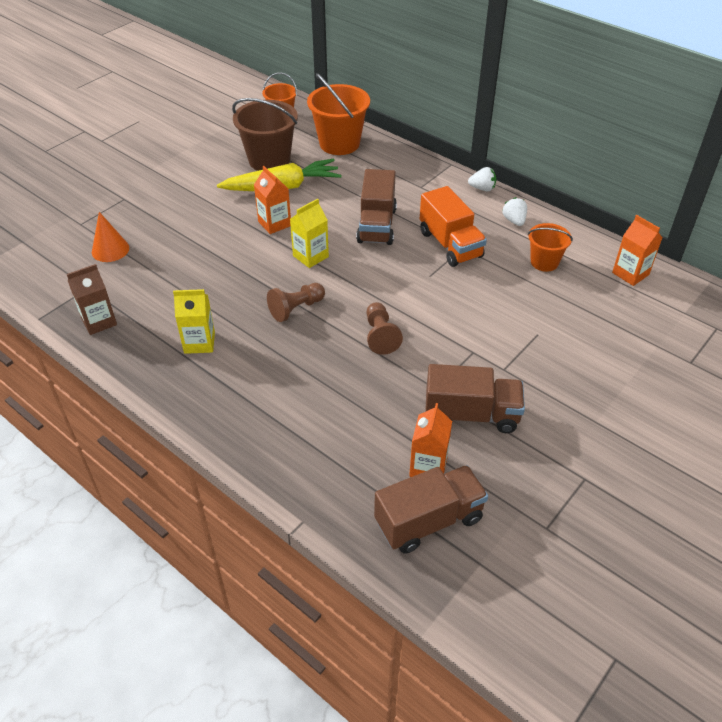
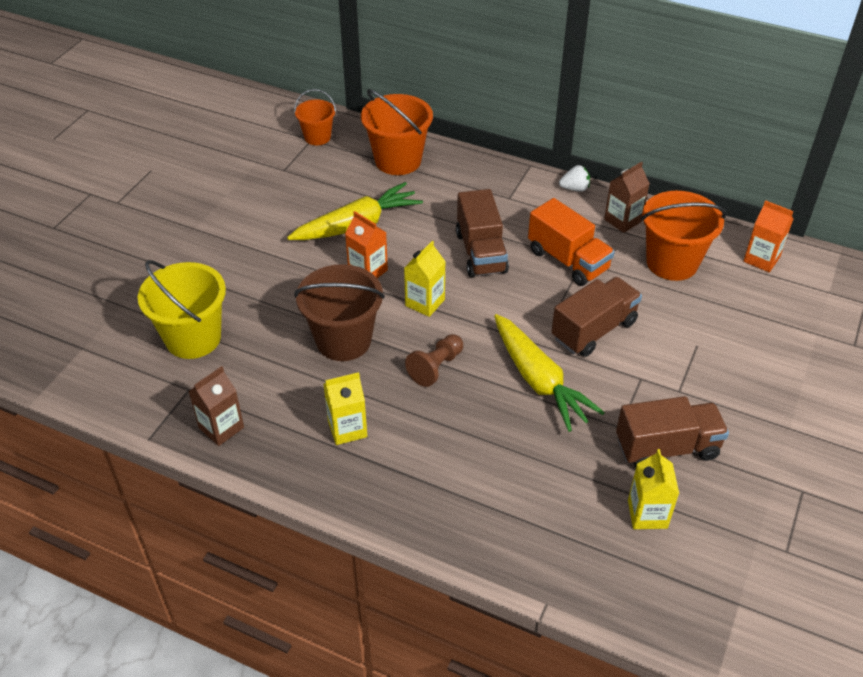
camera: 15 degrees left, 0 degrees up
orange cone [92,212,129,262] -> yellow bucket [138,260,226,359]
brown bucket [232,98,298,171] -> brown bucket moved to [294,264,385,361]
brown pawn [366,302,403,355] -> yellow carrot [494,314,605,432]
brown truck [374,465,488,554] -> brown truck moved to [551,277,642,357]
orange carton [409,403,452,477] -> yellow carton [628,449,679,529]
white strawberry [502,197,527,226] -> brown carton [604,162,650,233]
orange bucket [528,223,573,272] -> orange bucket [641,191,726,281], size x1.71

